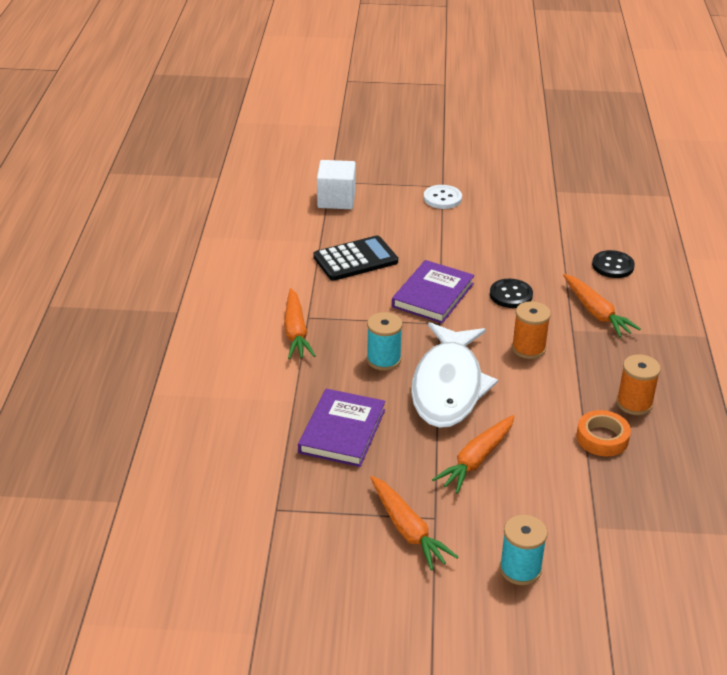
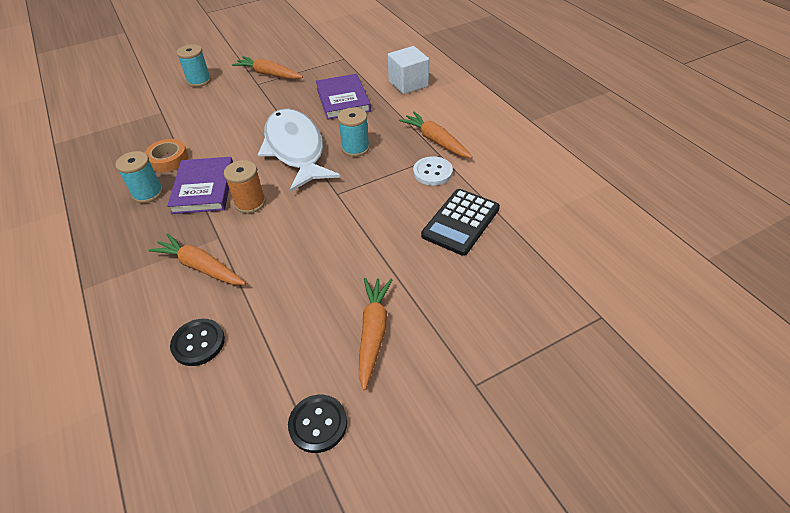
camera: 150 degrees right, 10 degrees up
white cube [317,160,356,209] -> white cube moved to [388,46,429,94]
purple book [392,260,475,323] -> purple book moved to [167,157,233,214]
white button [424,185,462,209] -> white button moved to [413,156,453,186]
orange carrot [432,415,514,494] -> orange carrot moved to [359,278,392,391]
black button [490,279,533,308] -> black button moved to [288,395,347,453]
orange spool [616,354,661,415] -> turquoise spool [115,151,163,203]

